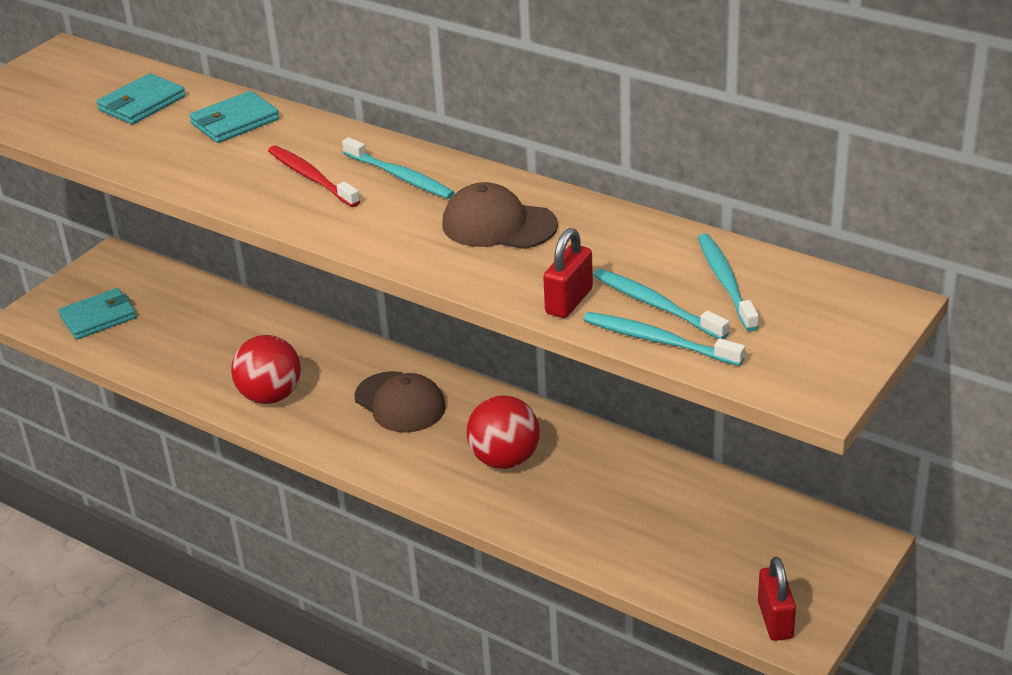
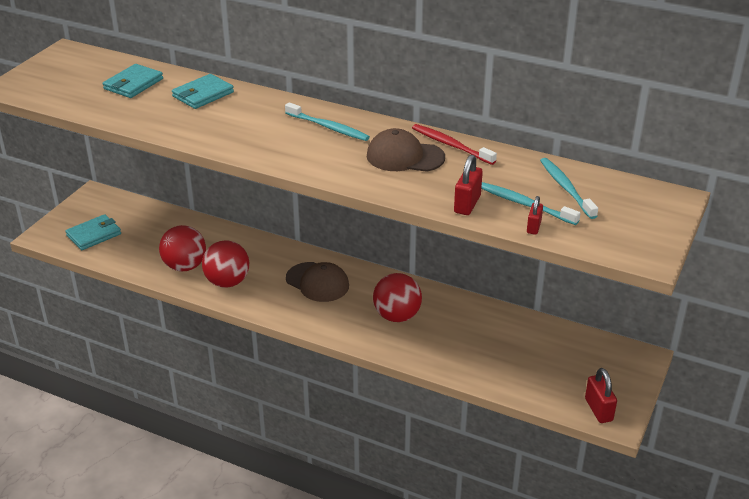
camera: 10 degrees left, 0 degrees up
red toothbrush [268,146,360,207] -> red toothbrush moved to [412,124,497,165]
turquoise toothbrush [583,312,745,366] -> red padlock [527,196,543,235]
none -> red ball [159,225,206,271]

